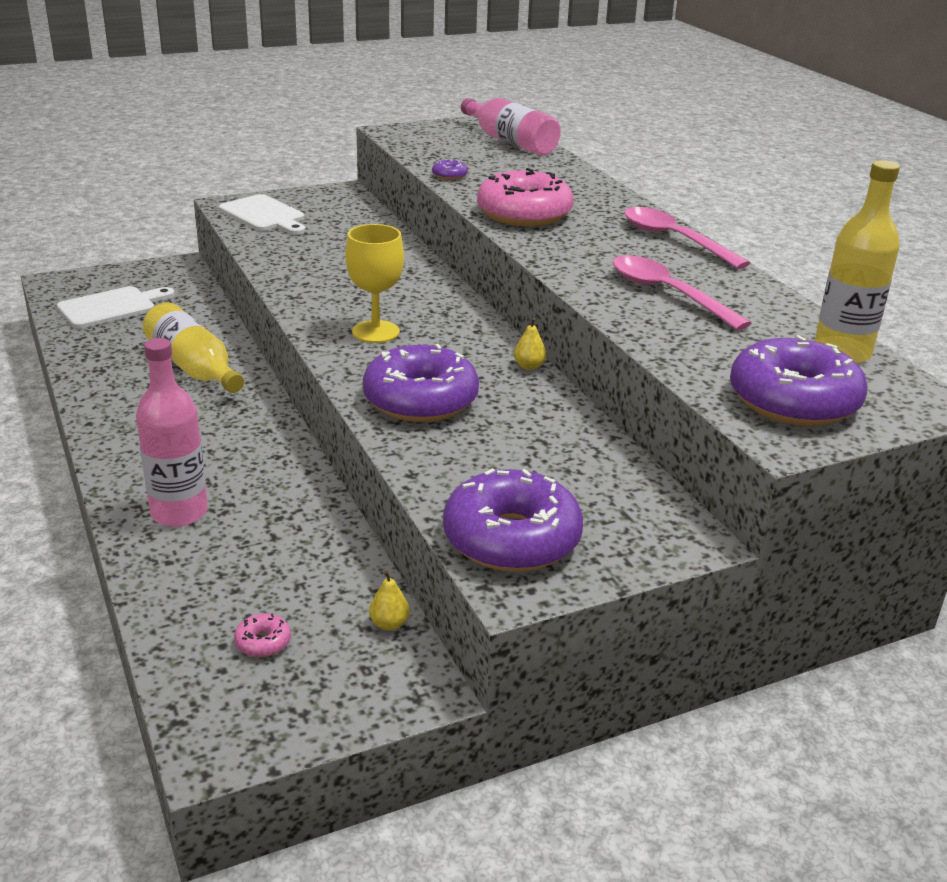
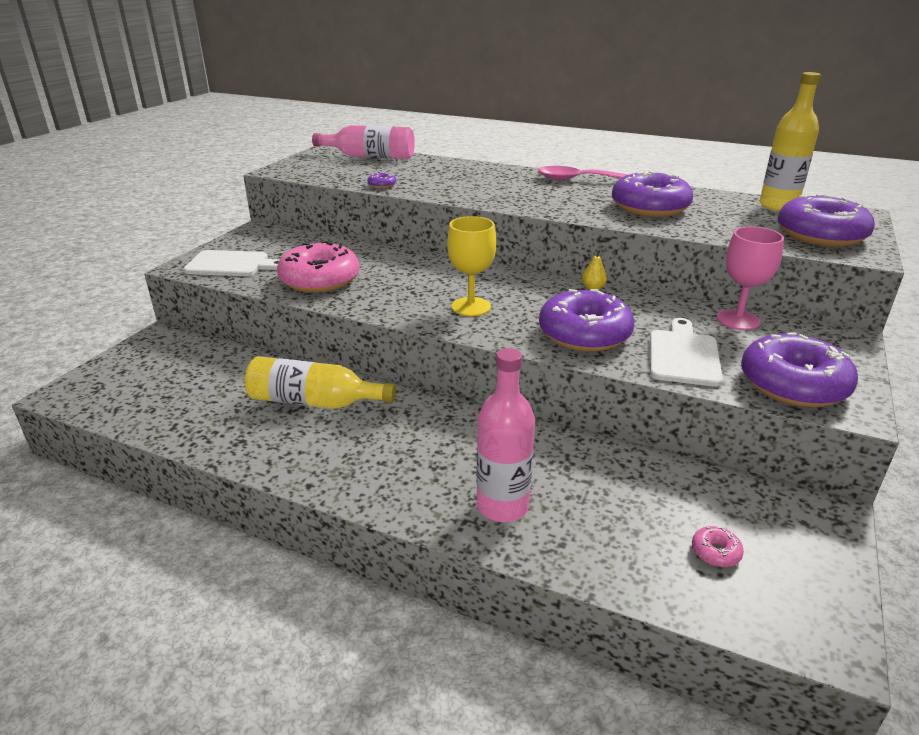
camera: 40 degrees left, 0 degrees up
white cutting board [57,286,175,328] -> white cutting board moved to [650,318,723,386]
yellow pear [369,571,410,630] -> none
pink donut [477,168,574,227] -> pink donut moved to [277,241,359,293]
pink spoon [612,255,751,330] -> purple donut [612,171,693,217]
none -> pink goblet [717,227,784,330]

